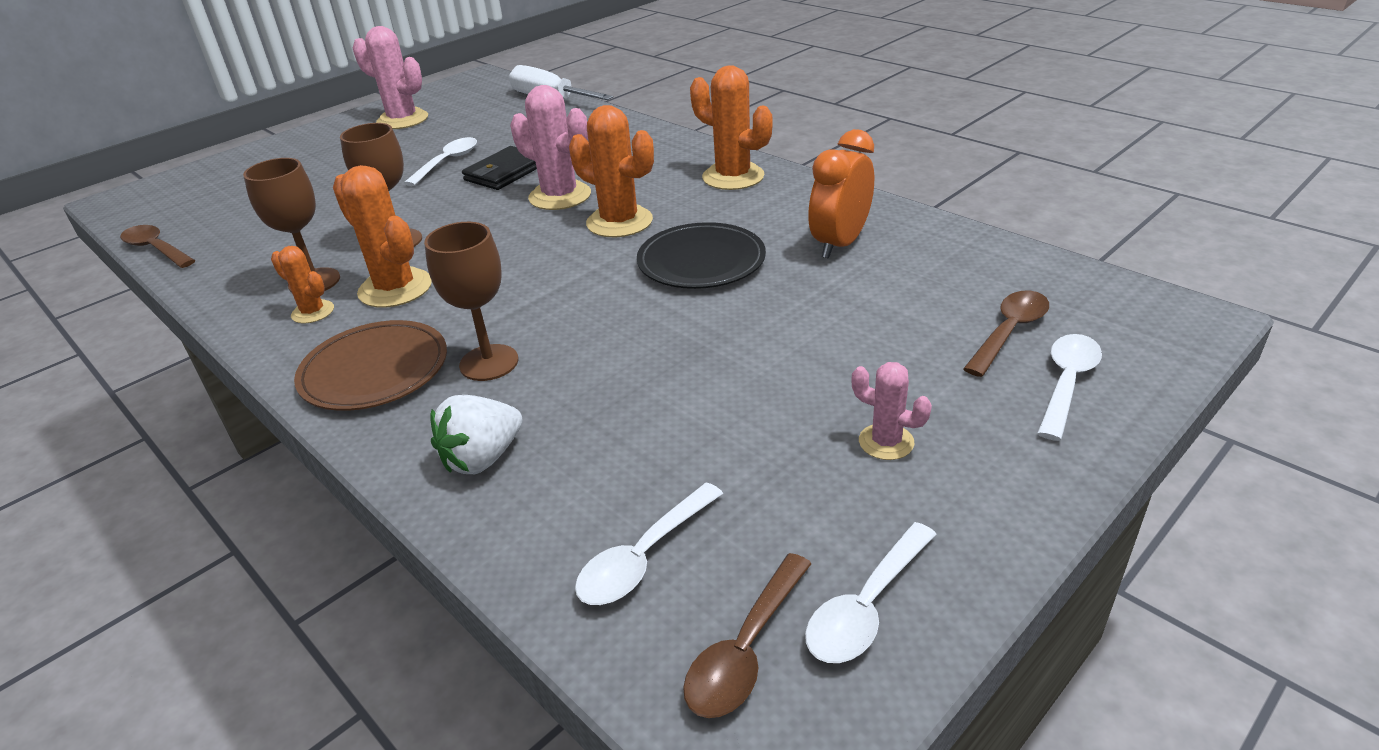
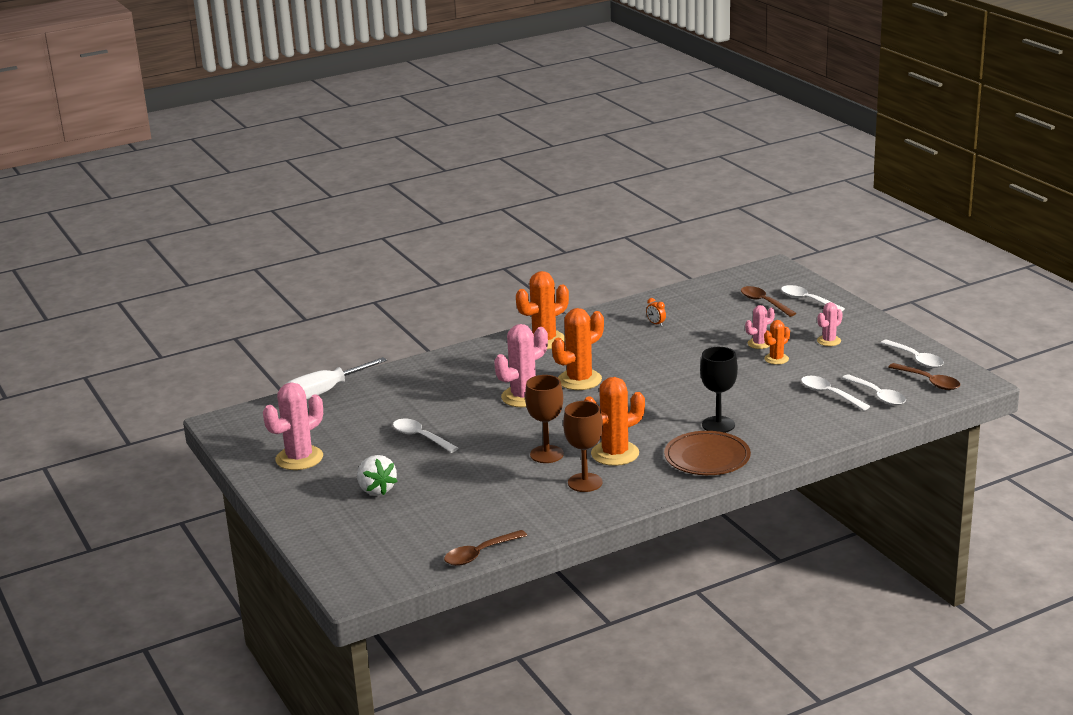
camera: 75 degrees left, 10 degrees down
orange cactus [271,246,334,323] -> orange cactus moved to [764,320,790,365]
brown goblet [424,222,518,381] -> black goblet [700,347,738,433]
white strawberry [430,395,523,474] -> white strawberry moved to [357,455,397,496]
black wallet [462,146,537,190] -> none
black plate [637,222,766,289] -> none
orange clock [808,129,874,259] -> orange clock [646,298,666,326], size x0.42
none -> pink cactus [745,305,775,349]
none -> white spoon [801,376,870,411]

